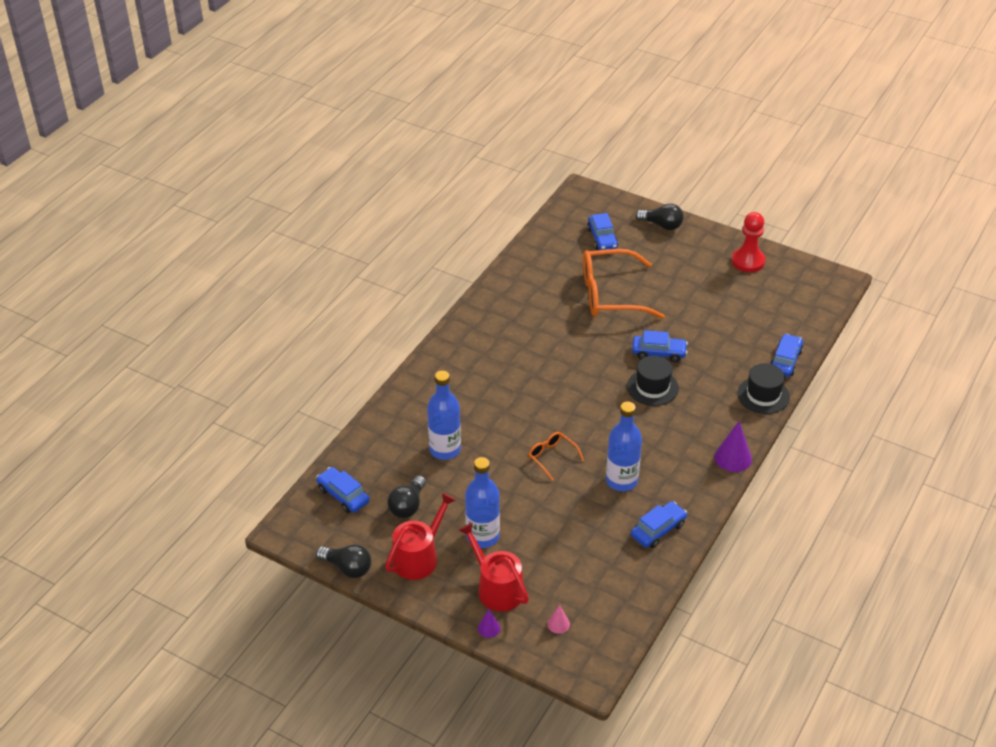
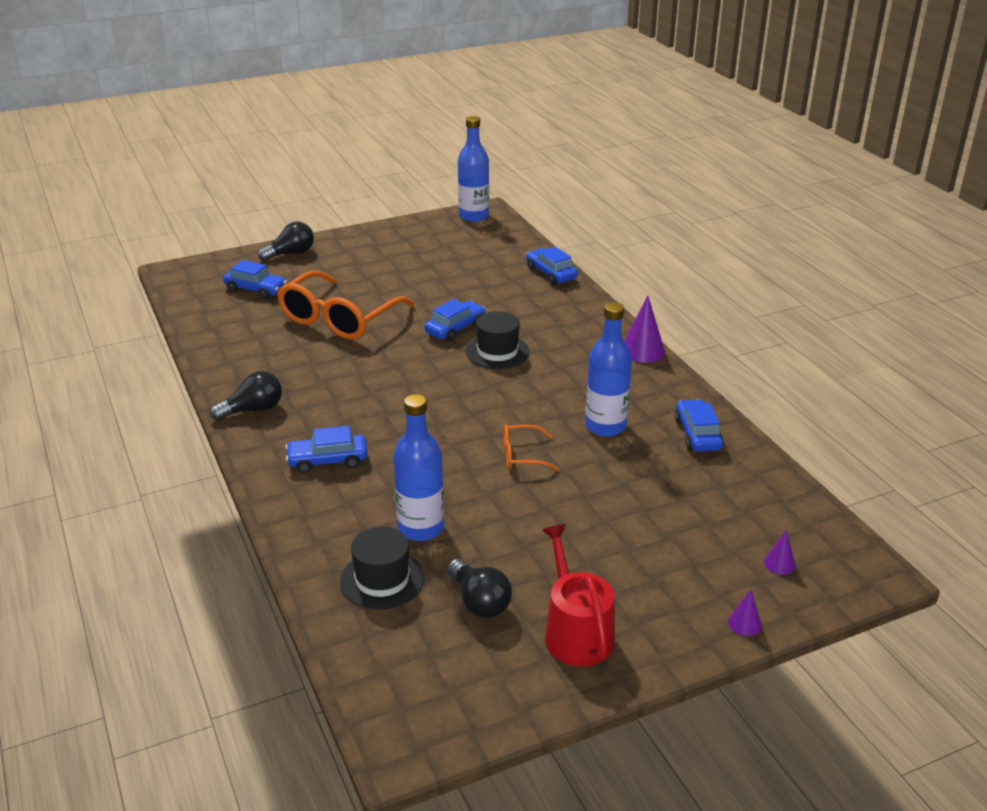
camera: 55 degrees left, 10 degrees down
blue car [316,467,370,513] -> blue car moved to [285,426,367,473]
black light bulb [316,545,371,578] -> black light bulb moved to [210,371,282,421]
red watering can [458,522,529,612] -> none
blue bottle [465,457,500,548] -> blue bottle moved to [458,116,489,222]
pink cone [547,605,570,634] -> purple cone [764,530,796,575]
red pawn [732,212,765,272] -> none
black hat [737,363,790,414] -> black hat moved to [340,527,424,610]

